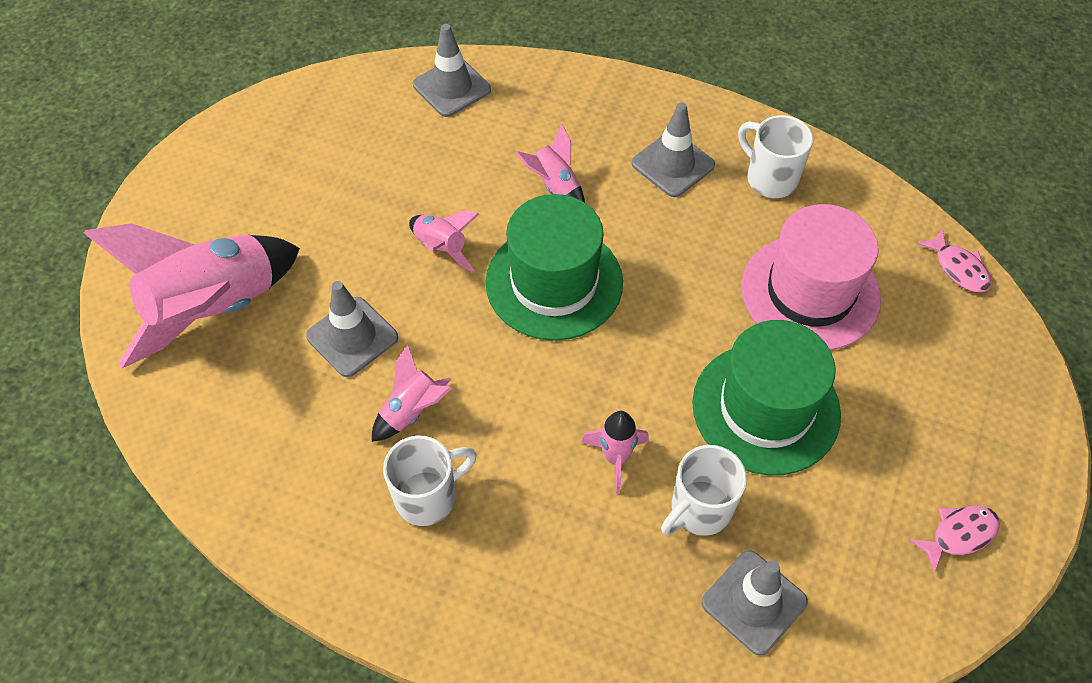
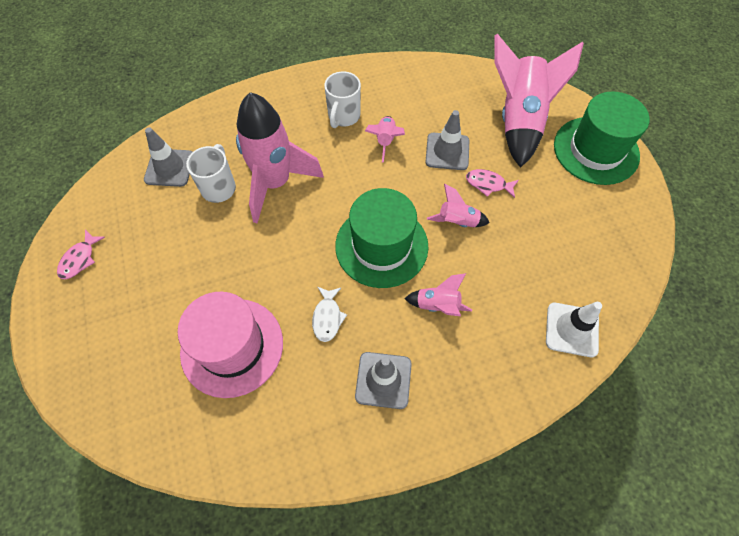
camera: 140 degrees right, 5 degrees up
grey traffic cone [413,24,491,117] -> white traffic cone [546,302,602,357]
pink rocket [581,411,649,494] -> pink rocket [236,92,324,224], size x2.18
green hat [692,320,841,475] -> green hat moved to [554,91,650,185]
white mug [738,115,813,198] -> none
pink fish [917,228,991,292] -> pink fish moved to [466,169,519,198]
none -> white fish [312,287,347,342]

